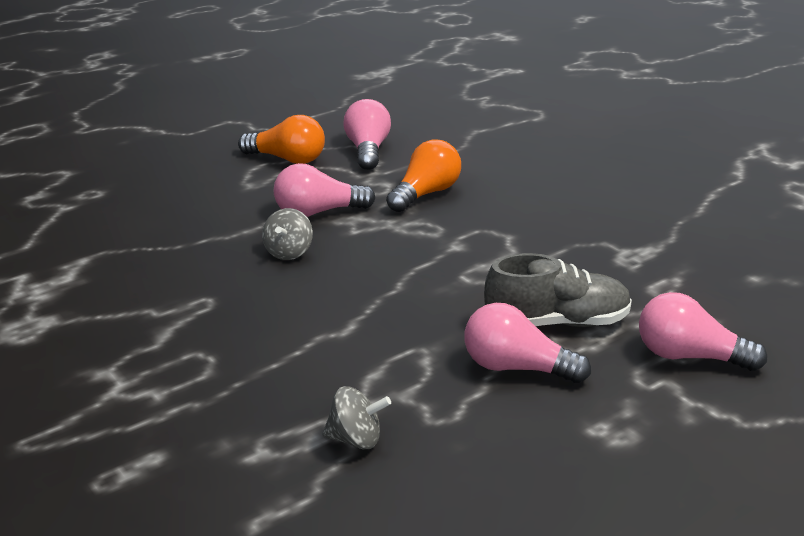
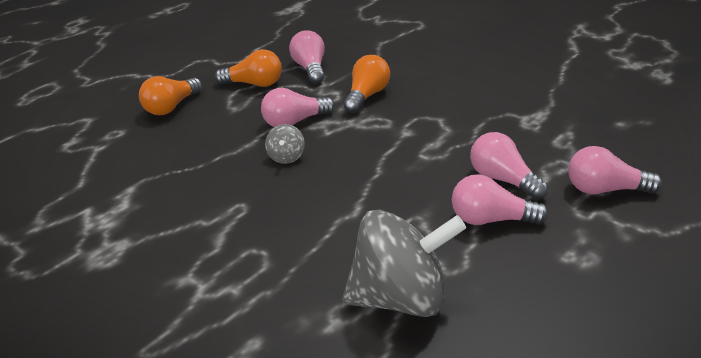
camera: 10 degrees left, 5 degrees up
grey spinning top [322,386,391,449] -> grey spinning top [342,210,466,317], size x2.29
grey shoe [484,253,632,327] -> pink light bulb [470,132,548,200]
none -> orange light bulb [139,76,202,115]

